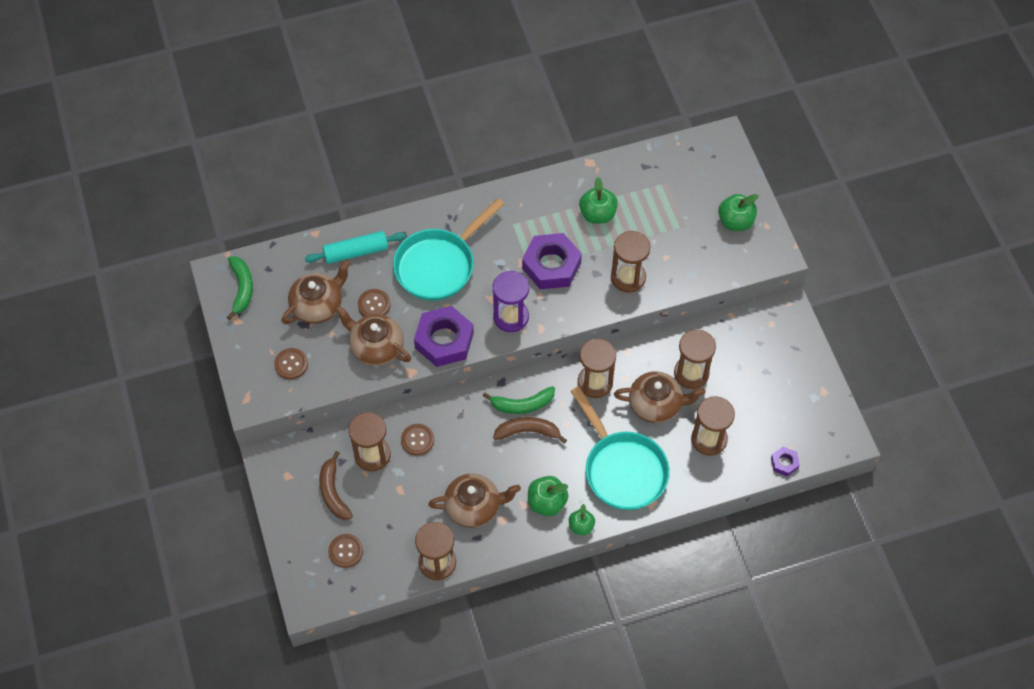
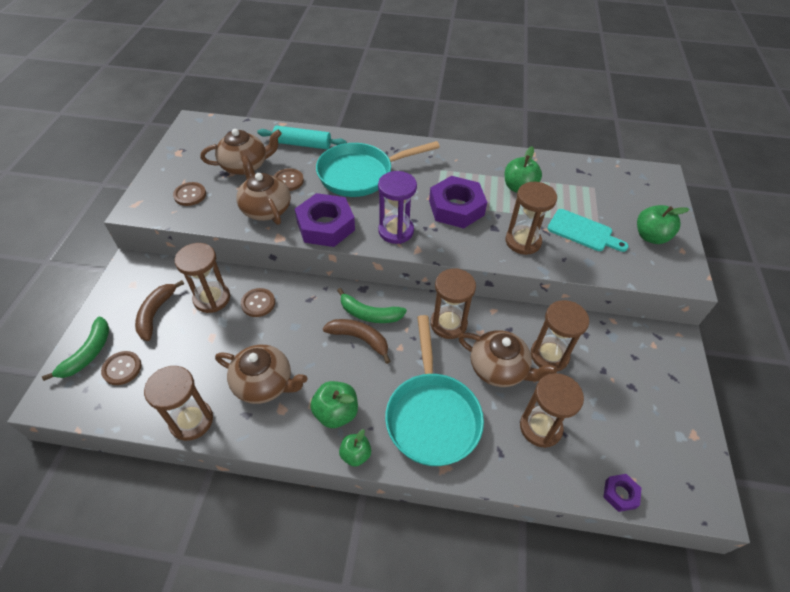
camera: 25 degrees right, 10 degrees down
green banana [227,256,253,320] -> green banana moved to [42,317,109,381]
none -> turquoise cutting board [547,209,629,252]

